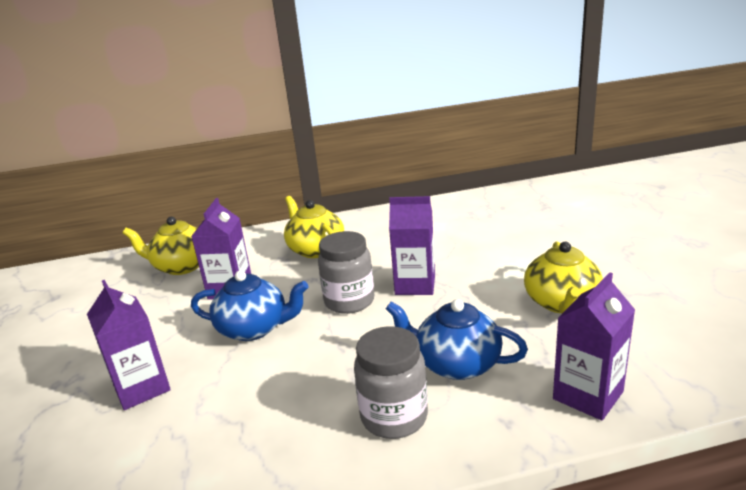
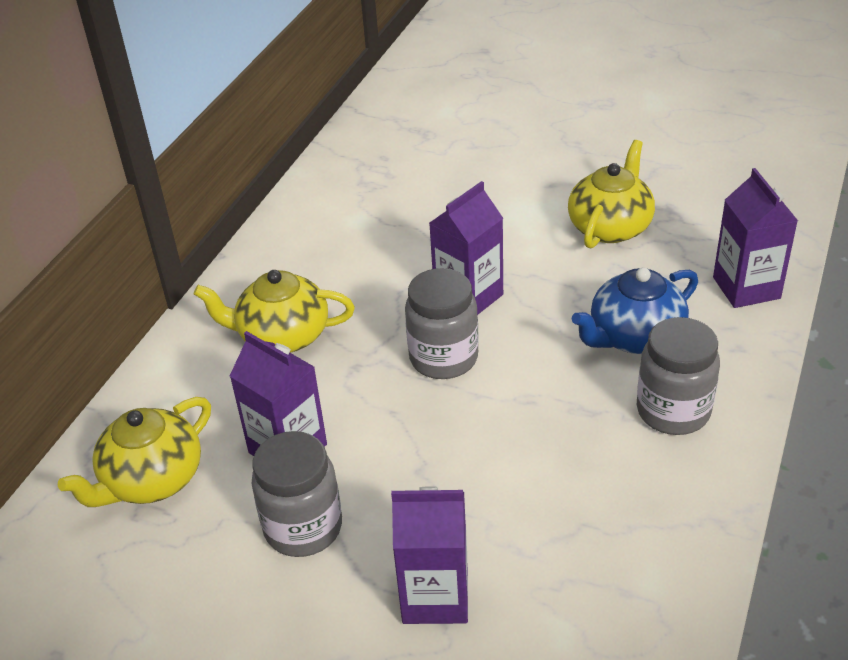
camera: 55 degrees left, 15 degrees up
blue teapot [191,270,309,341] -> none
yellow teapot [524,242,603,313] -> yellow teapot turned 105 degrees counterclockwise [568,140,655,249]
none -> grey jar [251,431,342,557]

